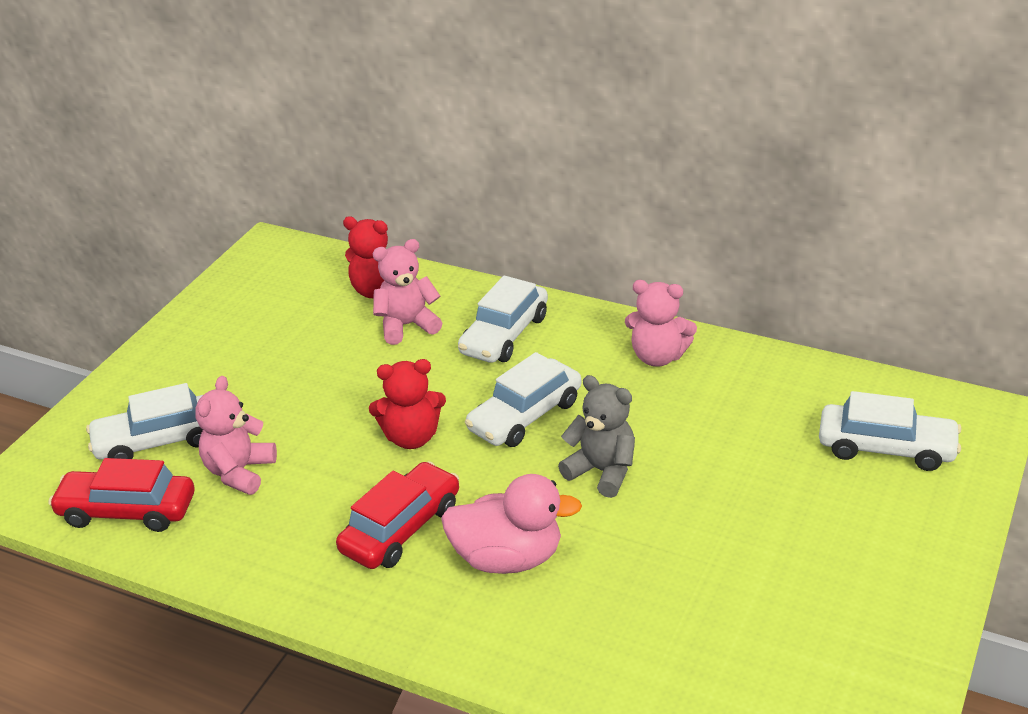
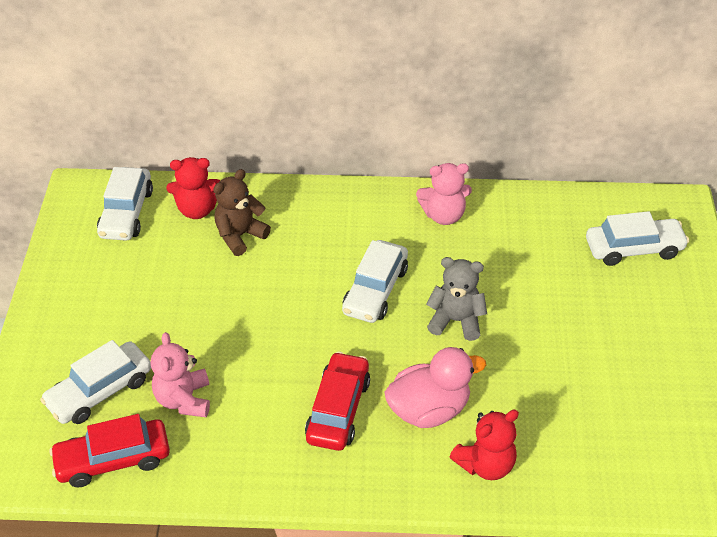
camera: 25 degrees left, 10 degrees up
red teddy bear [369,359,446,449] -> red teddy bear moved to [450,410,519,480]
pink teddy bear [373,239,442,345] -> brown teddy bear [213,169,271,256]
white car [458,275,548,363] -> white car moved to [97,167,153,240]

